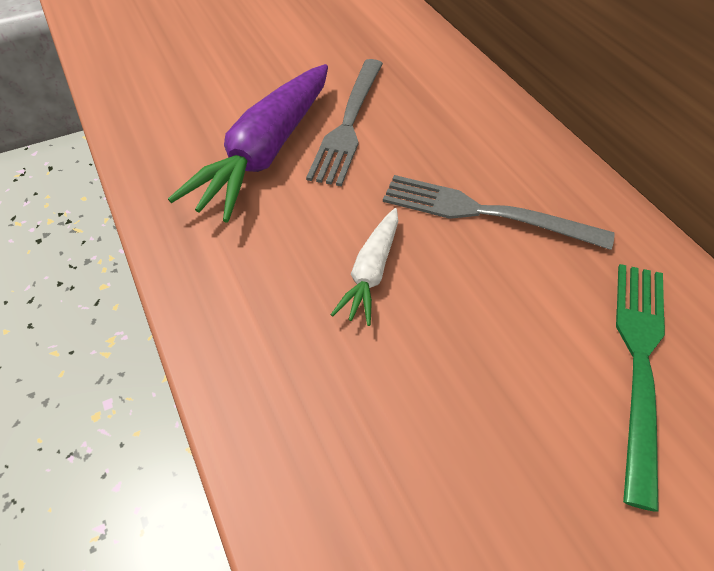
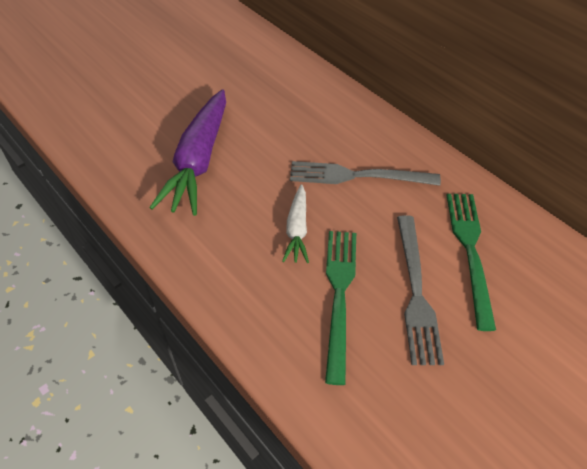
camera: 15 degrees left, 0 degrees up
grey fork [306,59,383,186] -> grey fork moved to [397,215,444,365]
none -> green fork [325,231,356,385]

